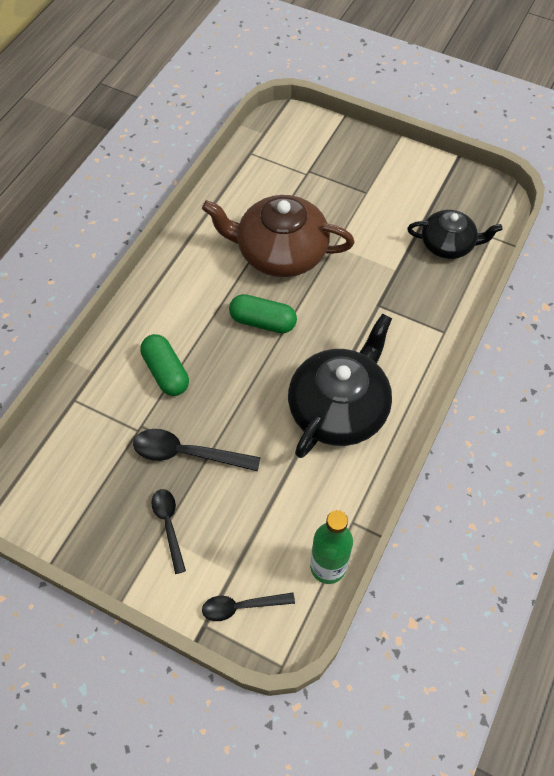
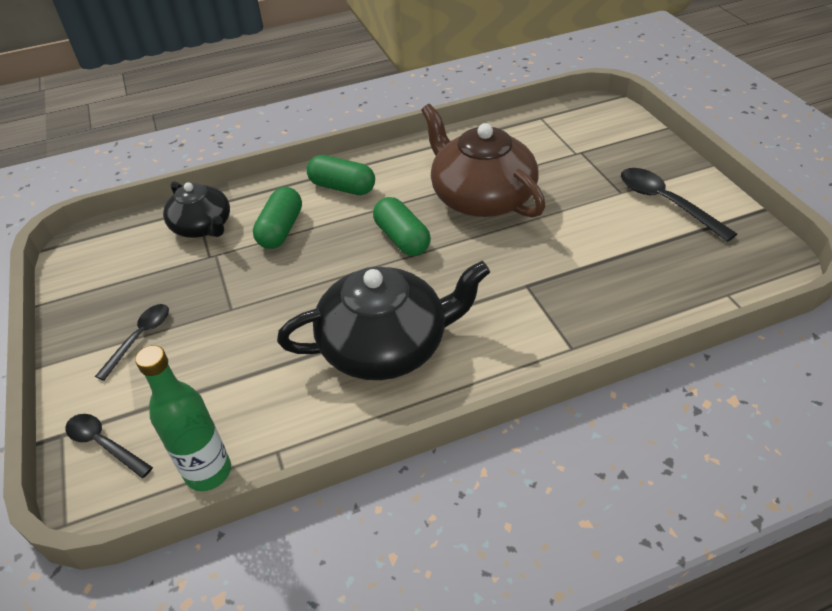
camera: 45 degrees right, 15 degrees down
black spoon [133,429,261,472] -> black spoon moved to [621,168,737,242]
black teapot [407,210,502,259] -> black teapot moved to [163,181,230,238]
none -> green capsule [307,155,375,195]

